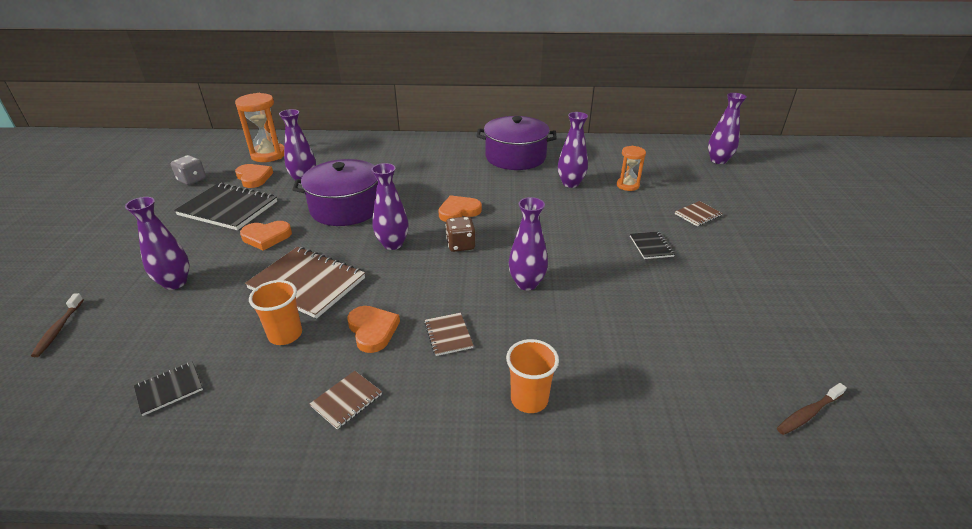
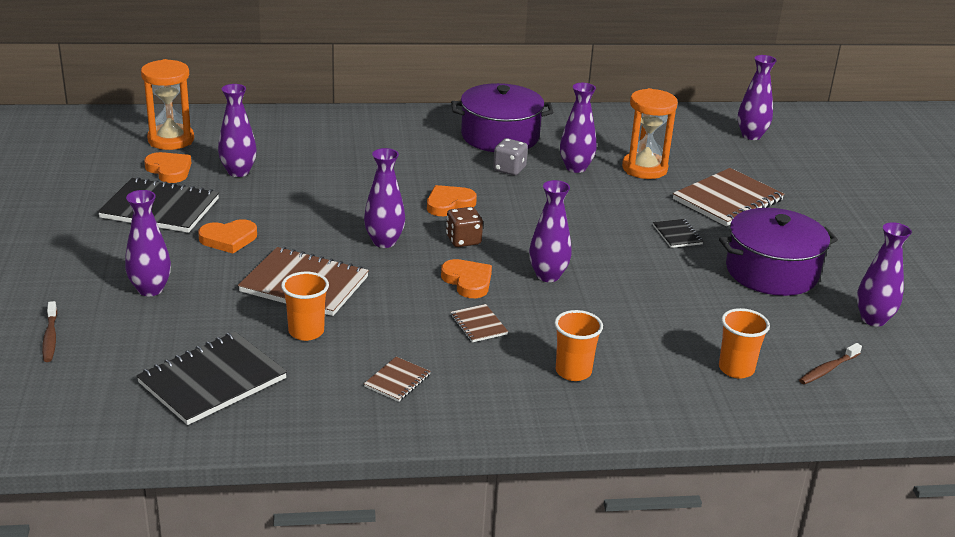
camera: 10 degrees left, 5 degrees down
black notebook [134,362,203,416] -> black notebook [136,332,287,425], size x2.09
grey dice [171,155,206,185] -> grey dice moved to [493,138,528,175]
purple pot [293,159,378,226] -> purple pot moved to [719,208,838,296]
orange heart [347,306,400,353] -> orange heart moved to [441,259,492,298]
orange hourglass [617,146,646,191] -> orange hourglass [622,88,678,179], size x1.66
brown notebook [675,201,723,226] -> brown notebook [673,168,784,226], size x2.09
none -> orange cup [719,308,770,379]
none -> purple vase [857,222,912,326]

